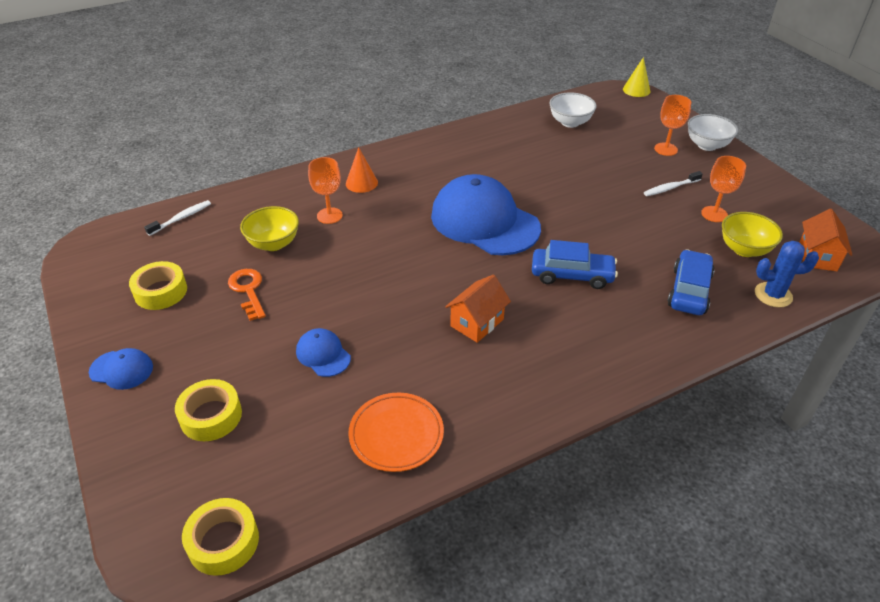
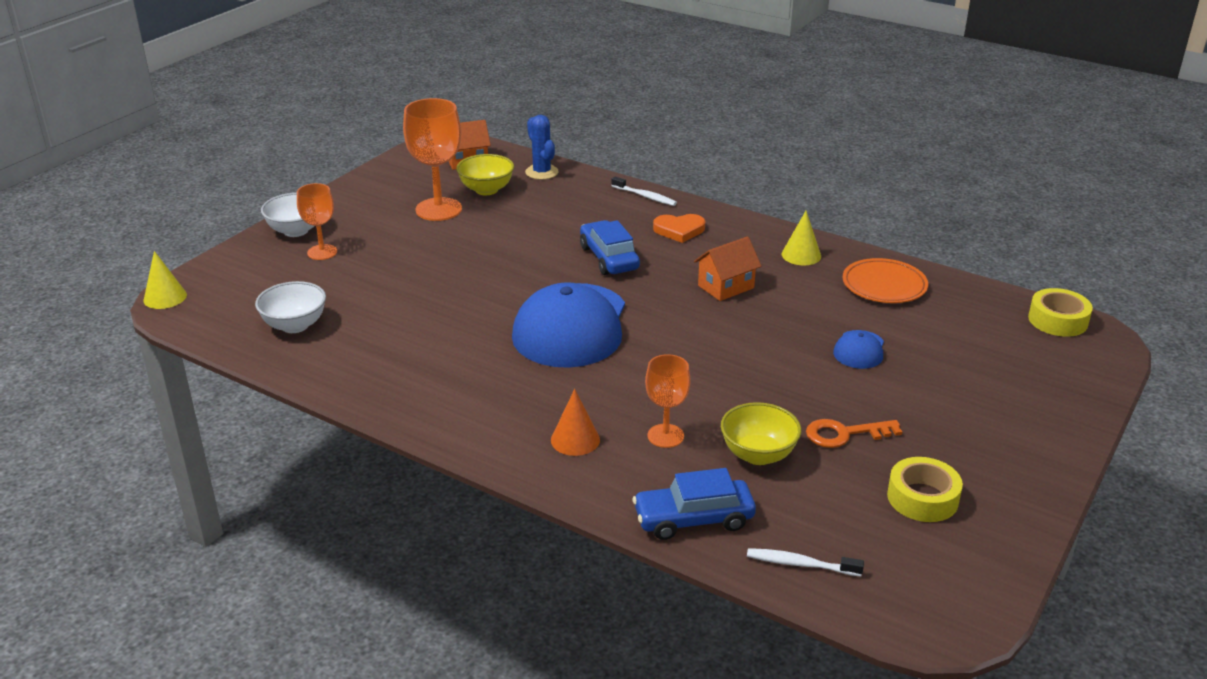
camera: 120 degrees left, 10 degrees down
blue cap [89,348,153,390] -> none
yellow tape [175,379,242,441] -> none
orange key [228,269,266,321] -> orange key turned 45 degrees clockwise [806,419,902,448]
orange house [445,275,511,343] -> orange house turned 45 degrees counterclockwise [694,236,761,301]
white toothbrush [644,171,703,196] -> white toothbrush moved to [611,176,677,206]
blue car [667,249,715,315] -> blue car moved to [632,468,756,540]
orange goblet [701,156,746,222] -> orange goblet [403,98,462,221], size x1.67
none -> orange heart [653,214,705,243]
none -> yellow cone [782,211,821,266]

